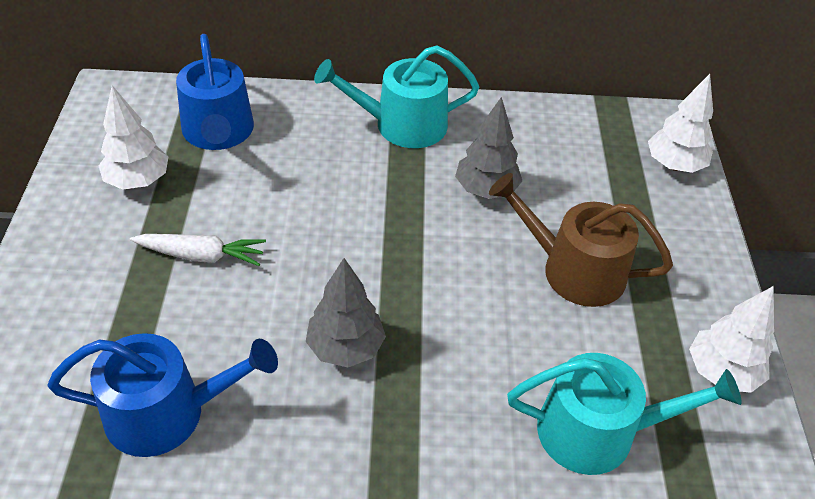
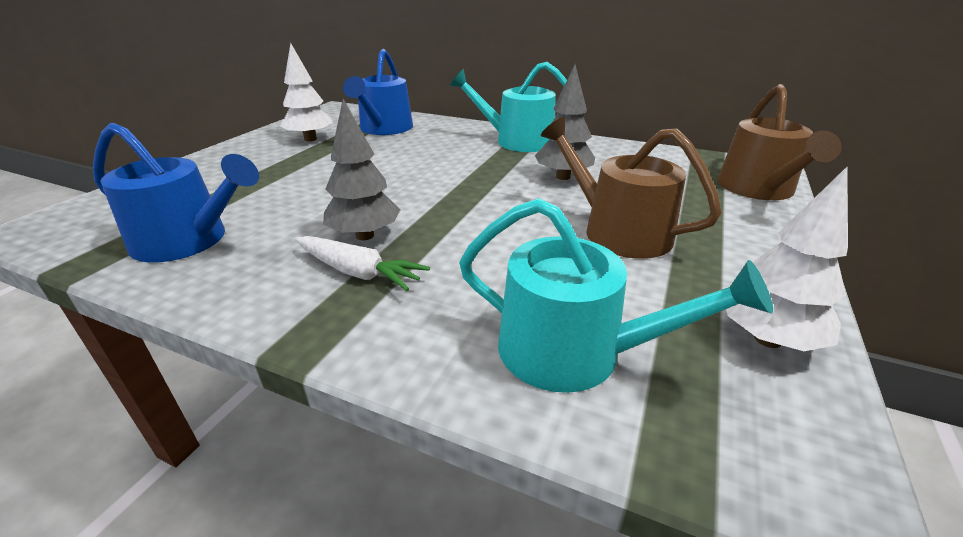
camera: 25 degrees right, 15 degrees down
white carrot [130,234,266,266] -> white carrot moved to [295,236,430,291]
white tree [648,74,713,173] -> brown watering can [717,84,842,200]

